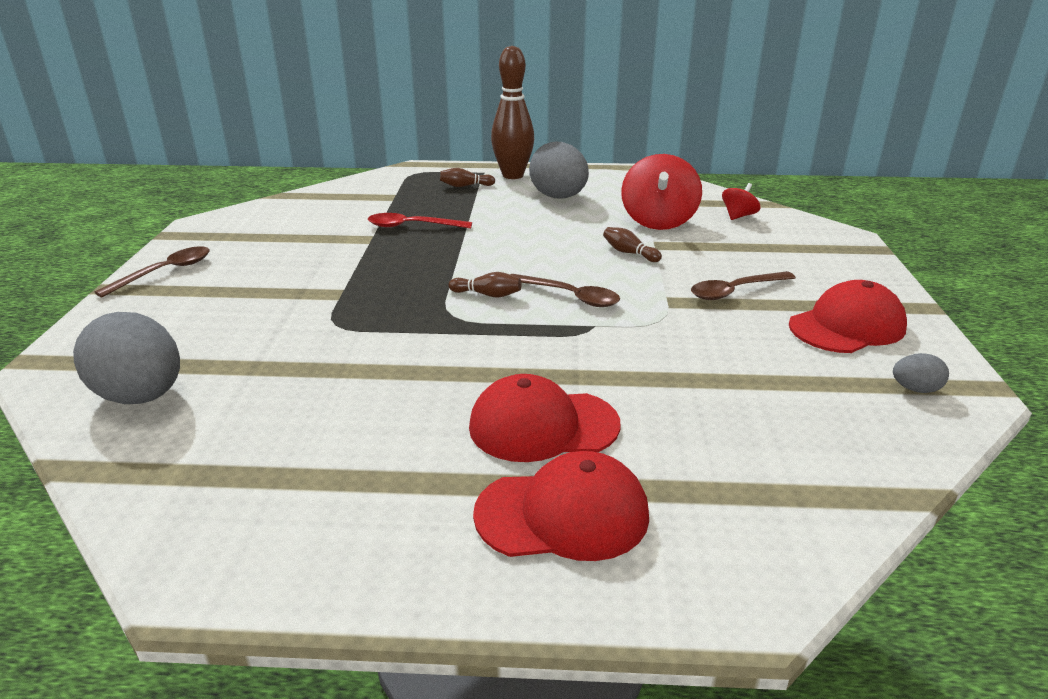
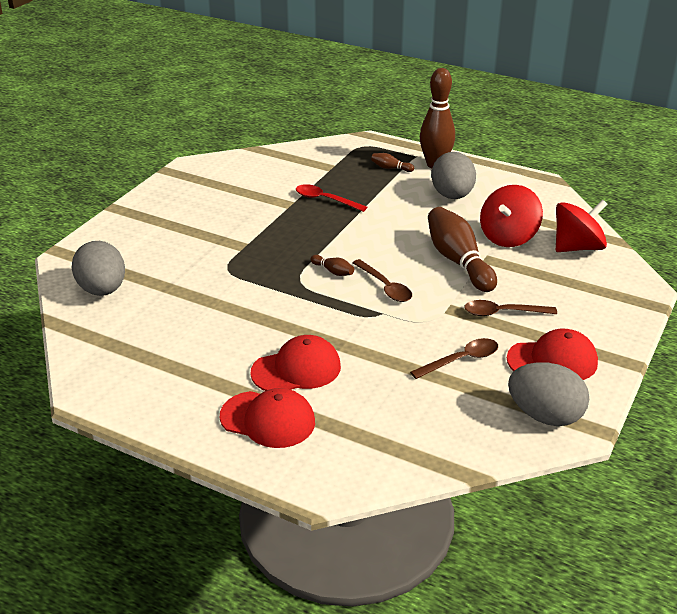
camera: 25 degrees right, 5 degrees up
brown spoon [94,246,210,297] -> brown spoon moved to [410,338,498,379]
red cap [469,374,621,462] -> red cap turned 135 degrees clockwise [250,335,341,391]
brown bowling pin [603,227,662,262] -> brown bowling pin [428,207,497,292], size x2.32
red spinning top [722,183,761,220] -> red spinning top [556,200,608,252], size x1.91
grey egg [893,353,949,393] -> grey egg [508,362,589,426], size x2.22

